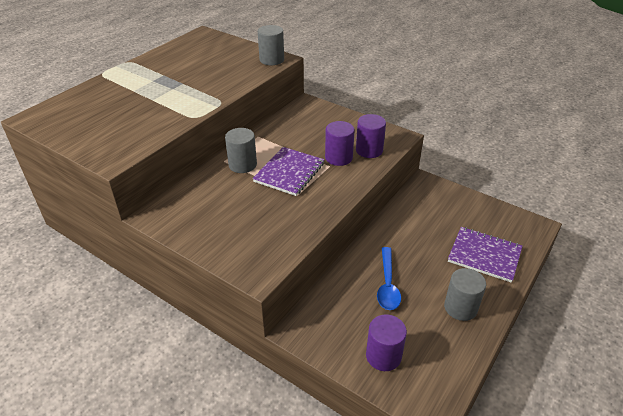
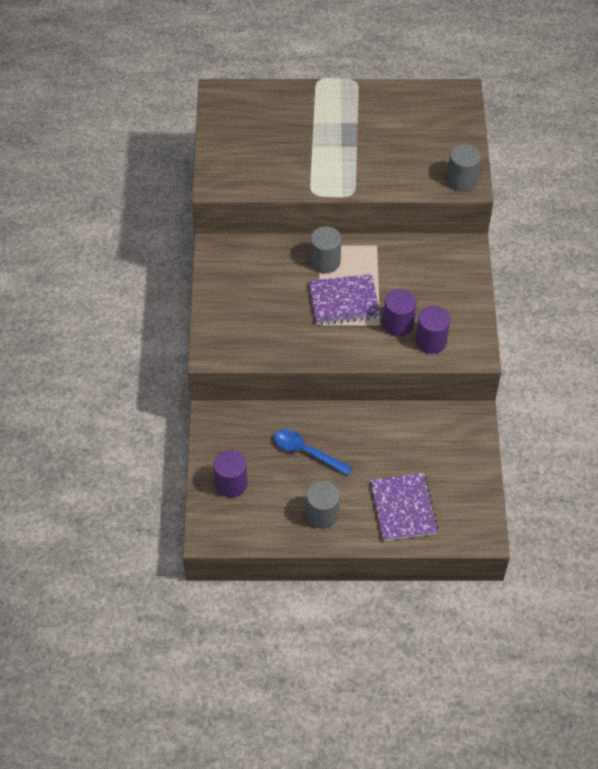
camera: 55 degrees right, 15 degrees up
blue spoon [377,247,401,310] -> blue spoon turned 60 degrees clockwise [274,429,352,476]

